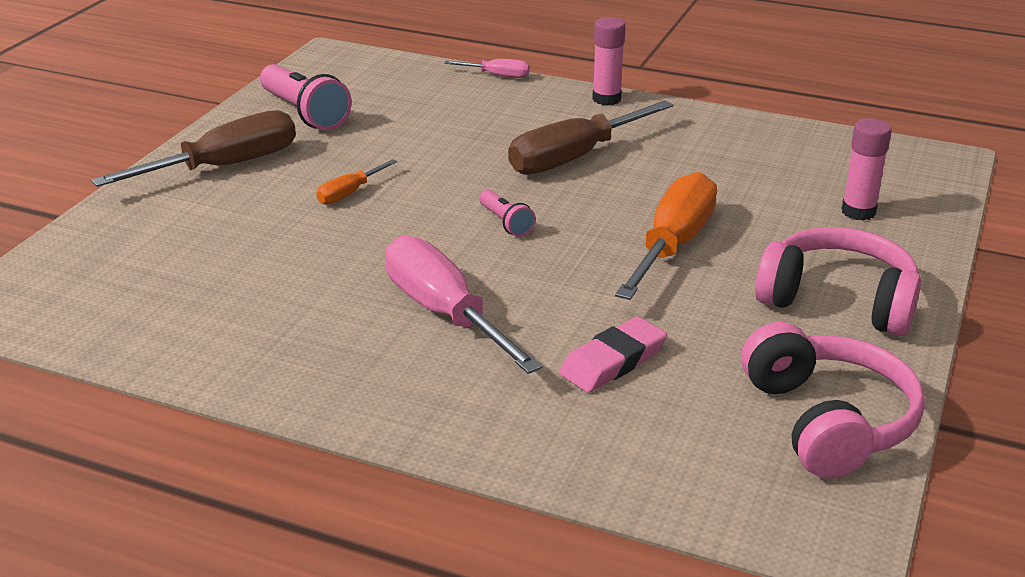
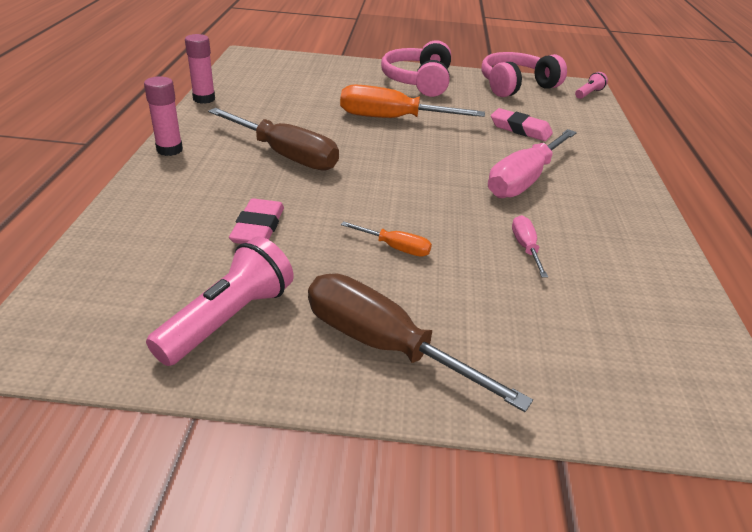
camera: 110 degrees left, 5 degrees up
pink screwdriver [444,59,530,78] -> pink screwdriver moved to [512,215,548,278]
pink flashlight [479,190,536,237] -> pink flashlight moved to [575,72,608,99]
pink glue stick [842,118,892,221] -> pink glue stick moved to [185,34,215,104]
none -> pink eraser [229,198,284,244]

